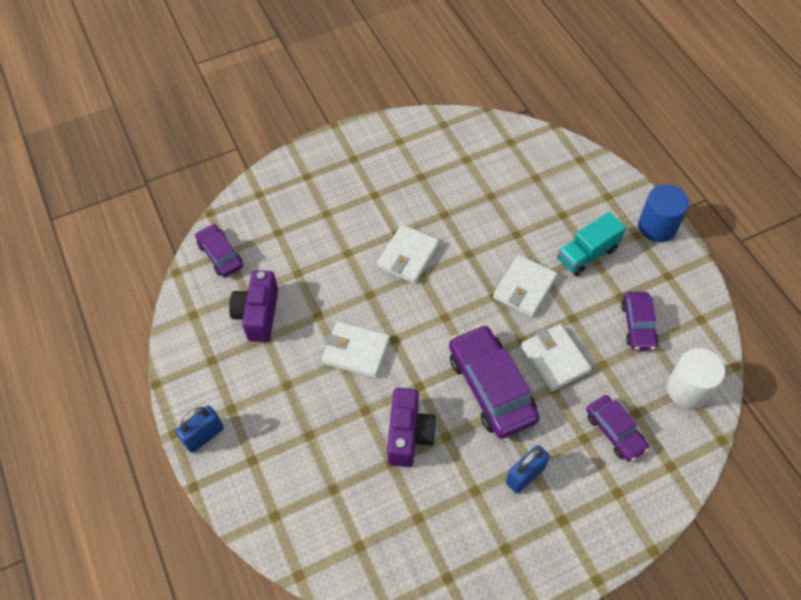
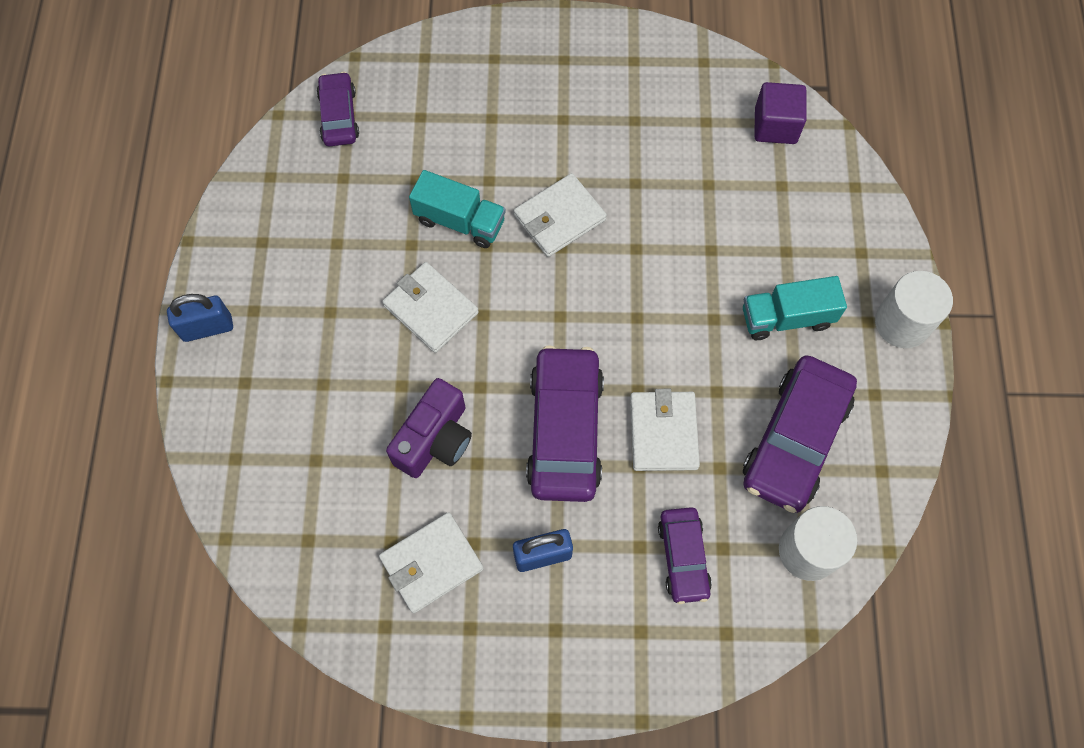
camera: 25 degrees right, 10 degrees up
purple camera [229,270,278,342] -> none
white wallet [493,255,558,317] -> white wallet moved to [379,512,484,613]
purple car [621,292,659,350] -> purple car [743,355,857,513], size x1.73
blue cylinder [638,184,689,242] -> white cylinder [875,271,953,348]
none -> turquoise truck [409,170,506,248]
none -> purple cube [754,82,806,144]

